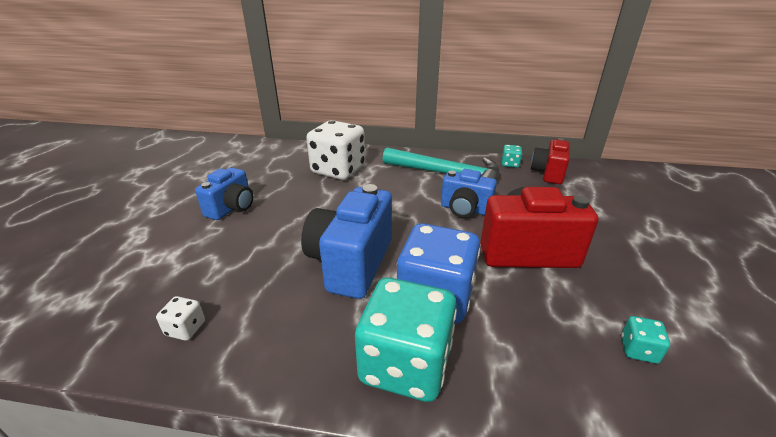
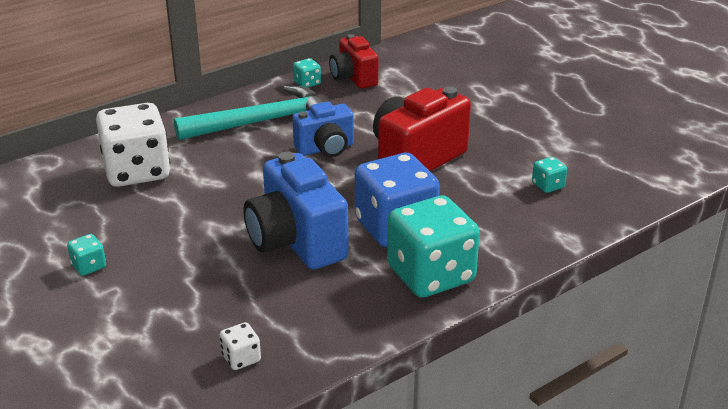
camera: 45 degrees left, 0 degrees up
blue camera [195,167,253,220] -> turquoise dice [67,234,106,276]

